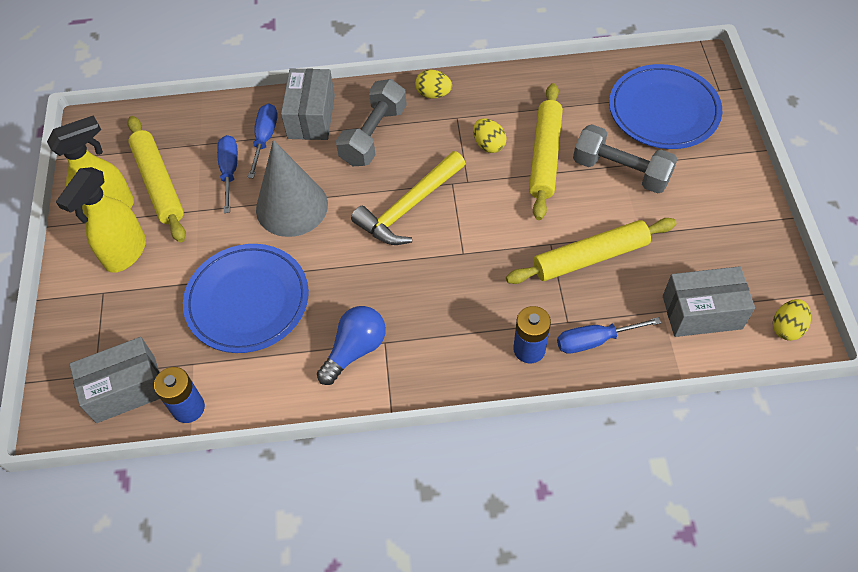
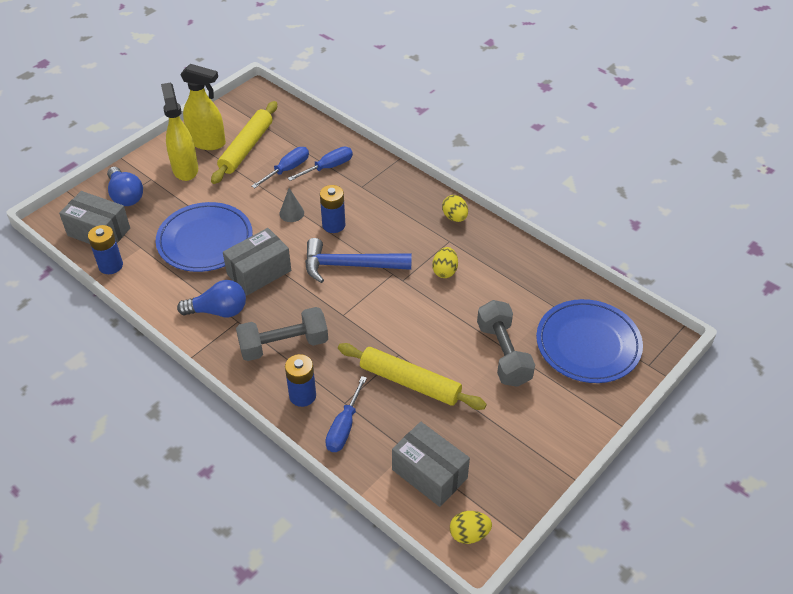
camera: 45 degrees right, 10 degrees down
yellow spray bottle [56,167,146,273] -> yellow spray bottle turned 90 degrees clockwise [161,82,198,181]
grey cone [256,140,328,237] -> grey cone [279,188,304,222], size x0.43
grey box [281,68,335,140] -> grey box moved to [223,228,291,295]
grey dumbbell [336,79,407,166] -> grey dumbbell moved to [236,307,328,361]
yellow hammer [351,151,466,245] -> blue hammer [305,238,412,283]
yellow rolling pin [529,83,563,220] -> none
blue screwdriver [557,317,661,354] -> blue screwdriver turned 105 degrees counterclockwise [325,376,367,452]
none -> blue light bulb [107,167,143,206]
none -> blue battery [320,185,345,233]

